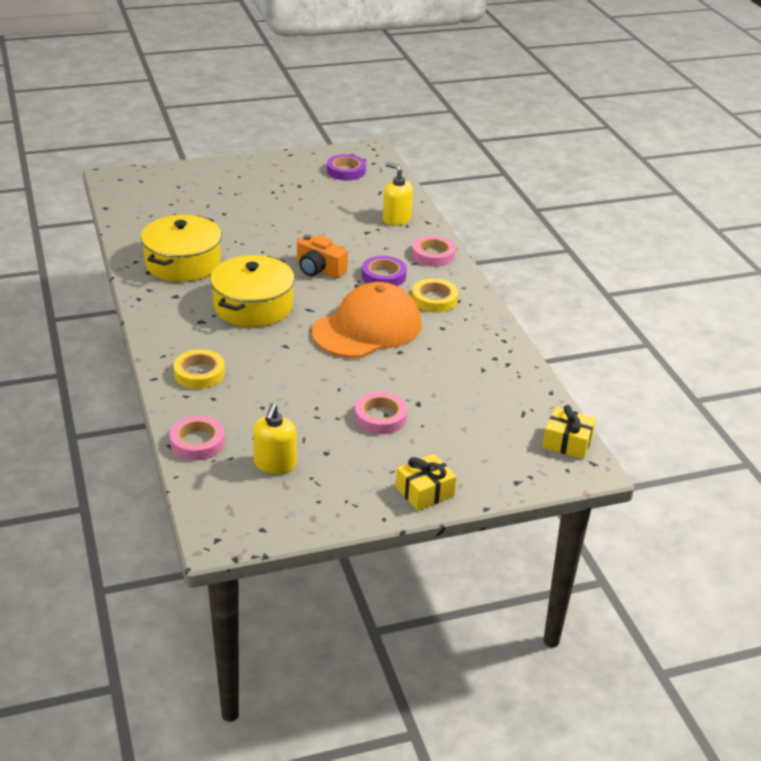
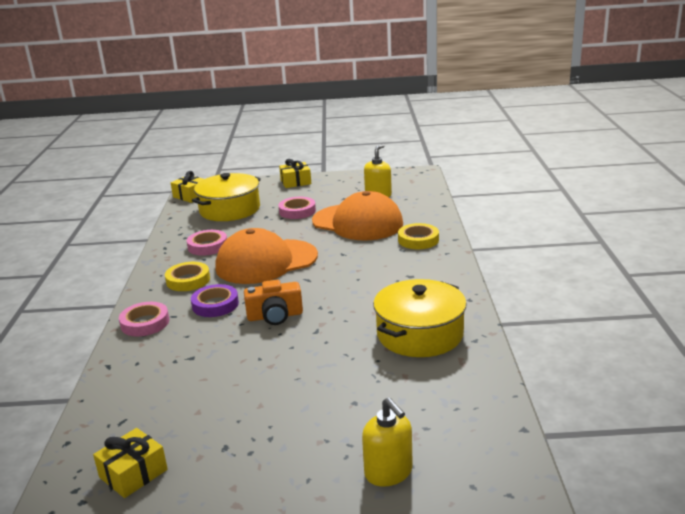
camera: 160 degrees left, 10 degrees down
pink tape [170,416,225,460] -> pink tape moved to [187,230,227,256]
yellow pot [210,255,295,327] -> yellow pot moved to [192,173,261,221]
orange camera [297,234,348,278] -> orange camera turned 120 degrees clockwise [244,280,303,325]
purple tape [327,154,366,180] -> yellow gift [93,428,168,498]
yellow soap dispenser [383,162,413,226] -> yellow soap dispenser moved to [362,397,413,487]
none -> orange cap [312,191,403,240]

